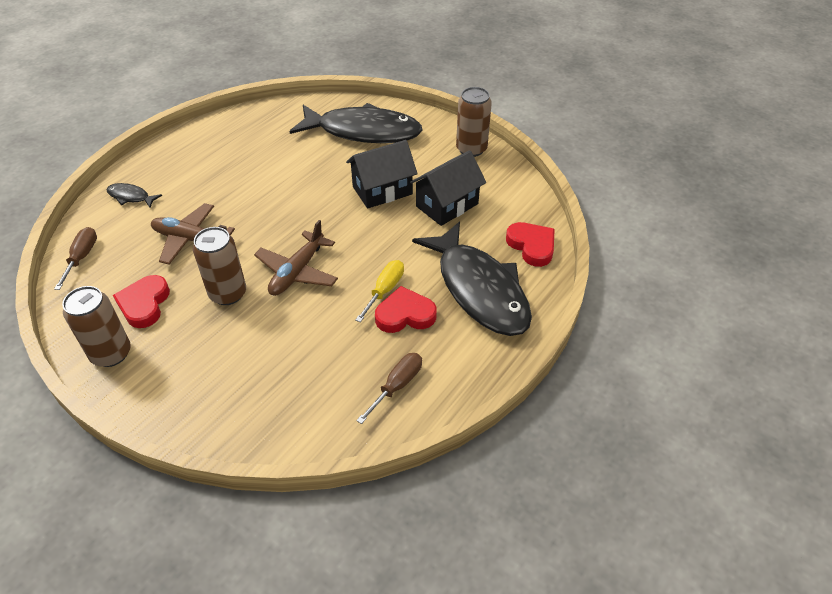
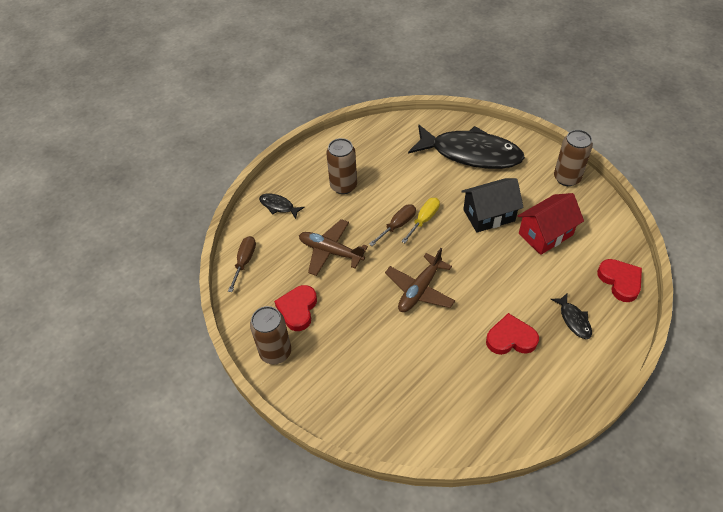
camera: 10 degrees right, 5 degrees up
brown can [193,227,246,305] -> brown can moved to [326,138,357,194]
yellow screwdriver [355,260,404,322] -> yellow screwdriver moved to [401,198,440,243]
brown screwdriver [356,353,422,424] -> brown screwdriver moved to [369,205,416,246]
black house [410,150,486,226] -> red house [517,193,584,255]
black fish [412,221,532,336] -> black fish [550,293,592,339], size x0.40

